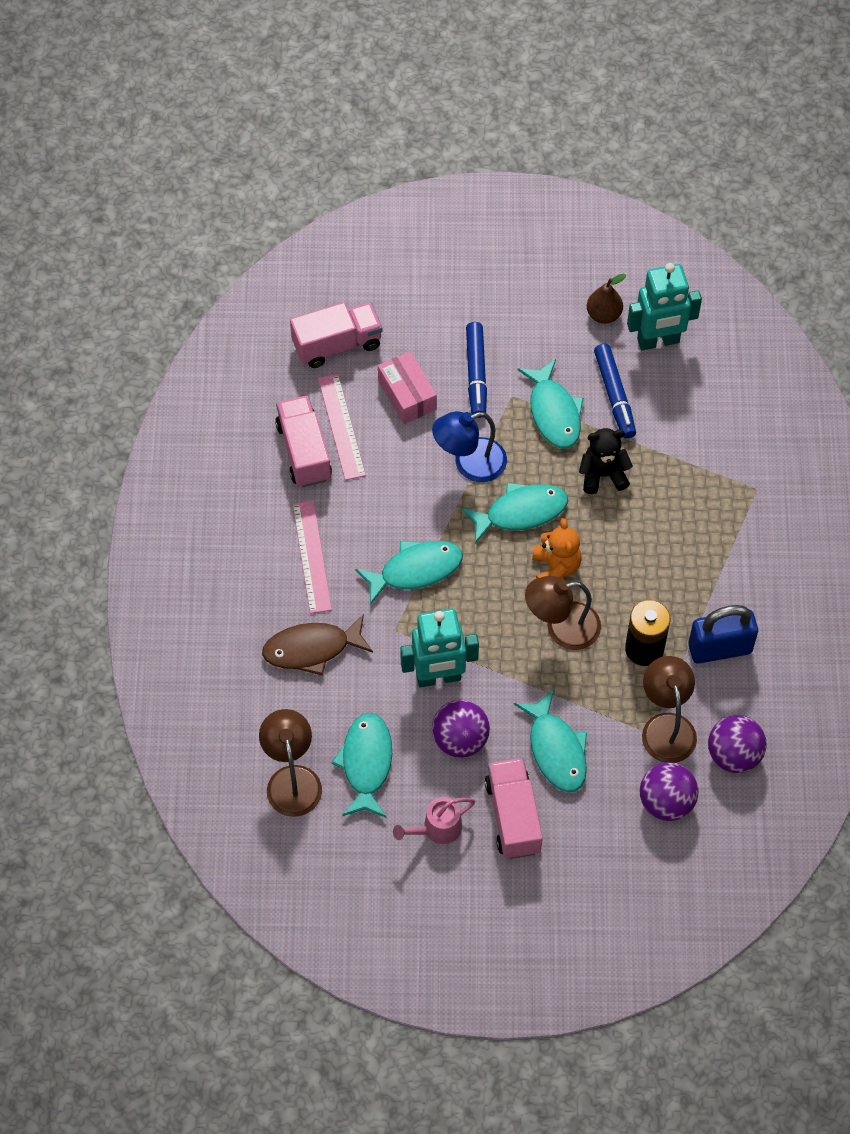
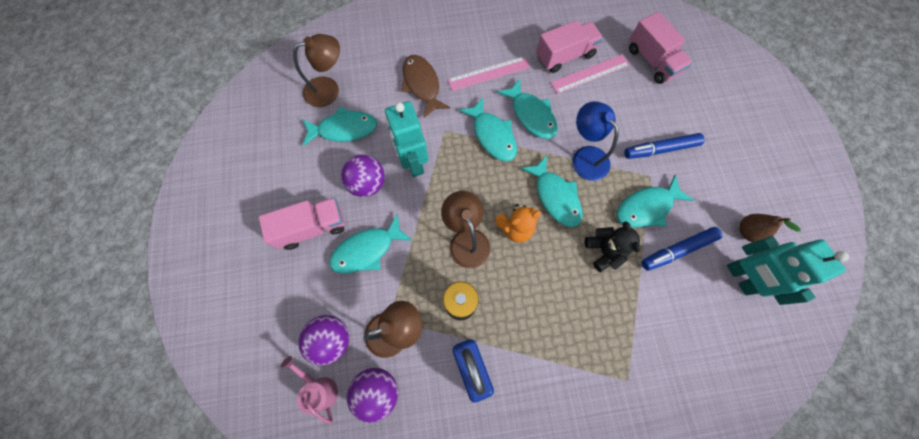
camera: 80 degrees right, 10 degrees up
pink box [378,351,437,424] -> none
pink watering can [393,797,475,844] -> pink watering can moved to [281,356,338,424]
none -> turquoise fish [497,78,558,139]

